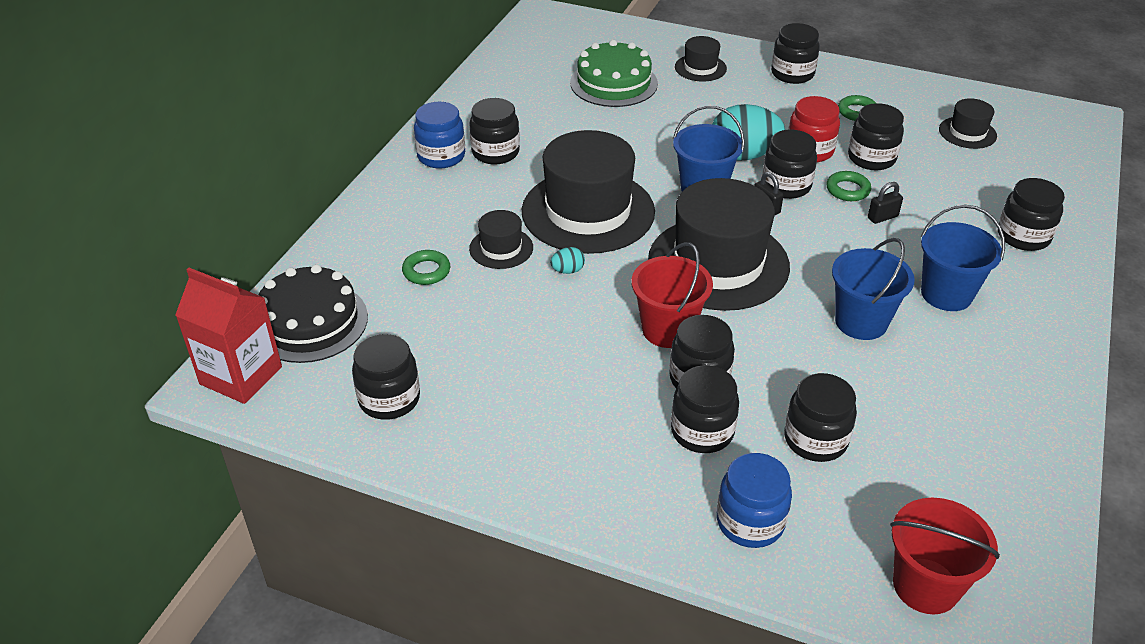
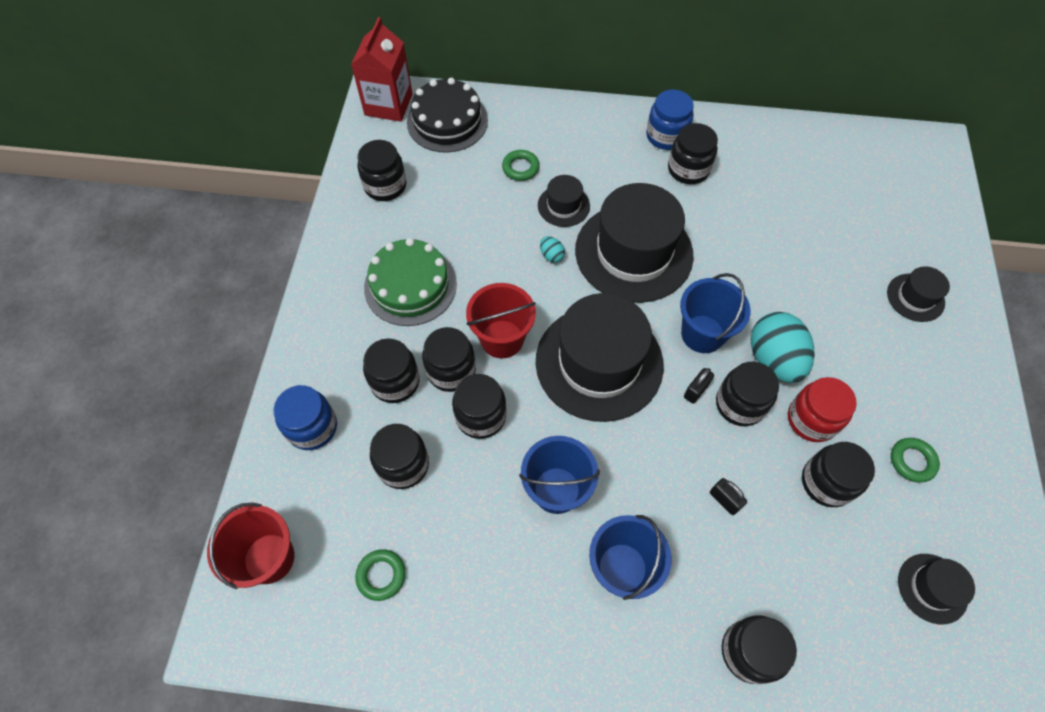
camera: 75 degrees right, 20 degrees up
green cake [570,40,658,107] -> green cake moved to [364,238,457,326]
black jar [771,23,820,84] -> black jar moved to [452,374,506,439]
green ring [826,171,871,201] -> green ring moved to [355,549,406,601]

